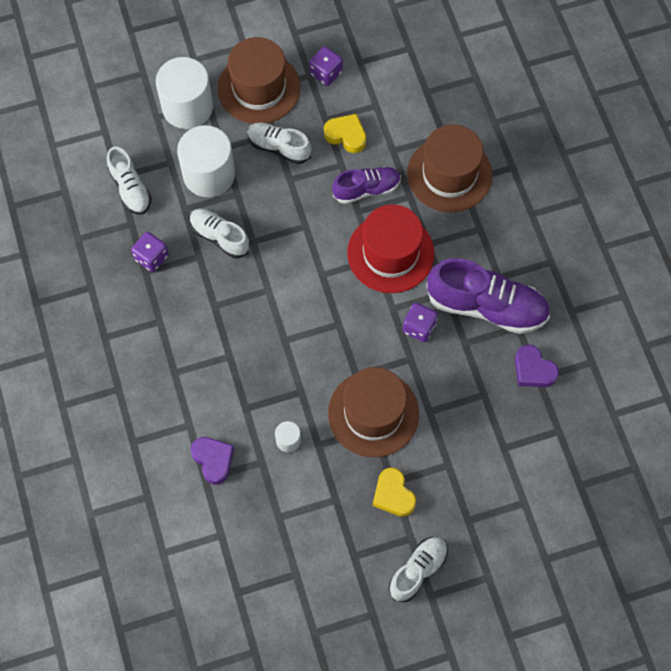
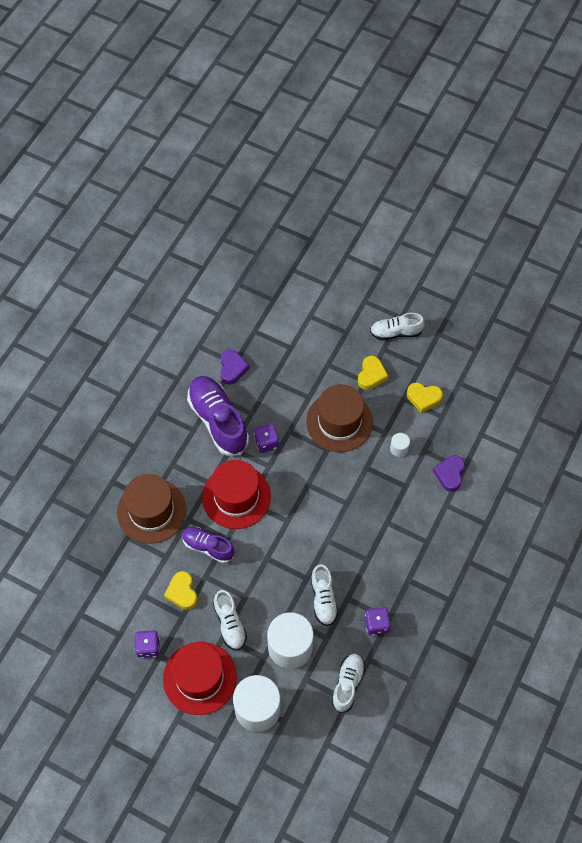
camera: 135 degrees left, 5 degrees down
brown hat [218,37,300,124] -> red hat [163,642,237,715]
none -> yellow heart [407,383,443,413]

